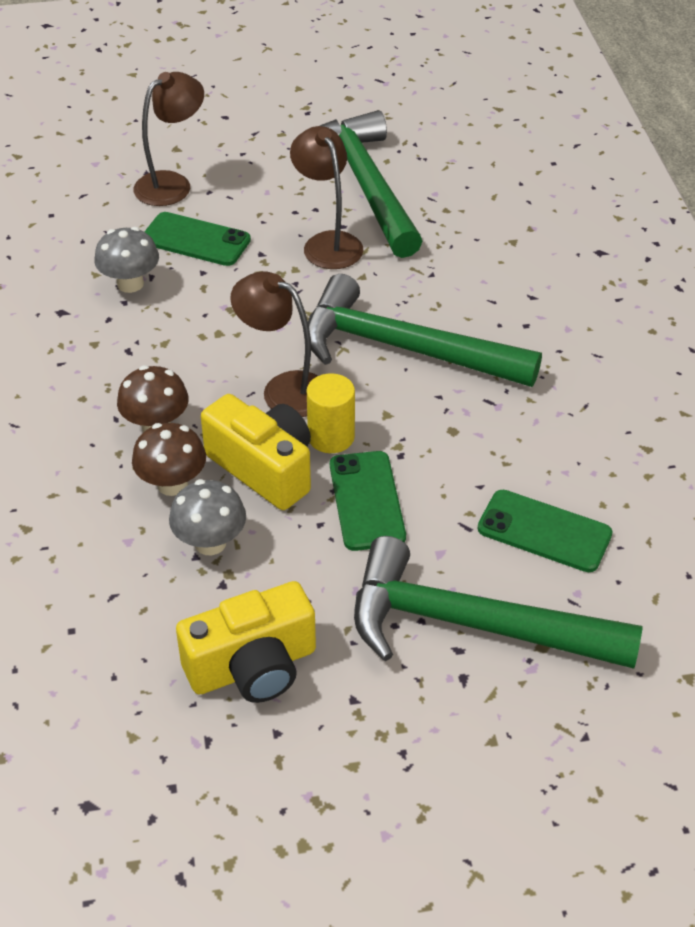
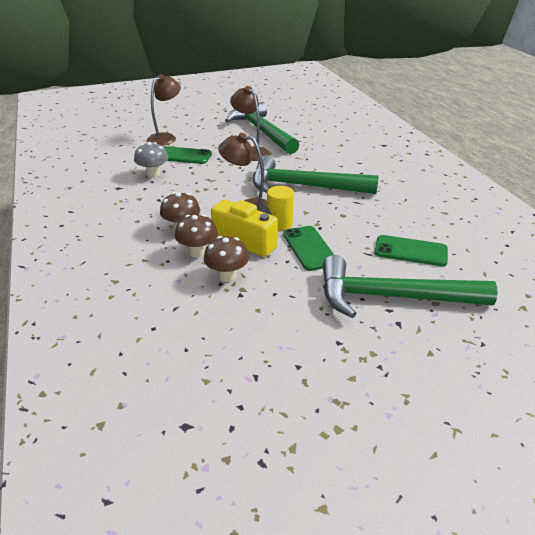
camera: 10 degrees left, 10 degrees down
grey mushroom [169,479,246,555] -> brown mushroom [204,236,249,282]
yellow camera [176,581,316,703] -> none

